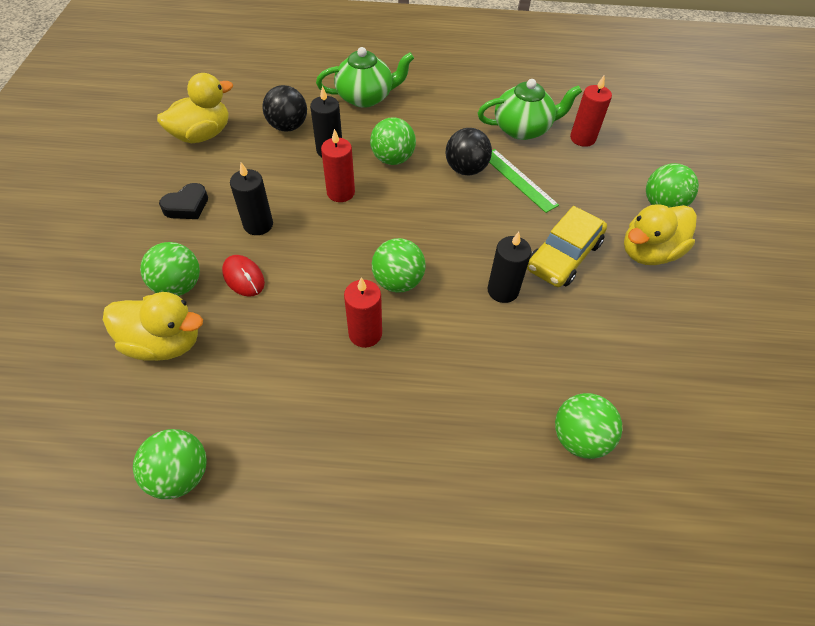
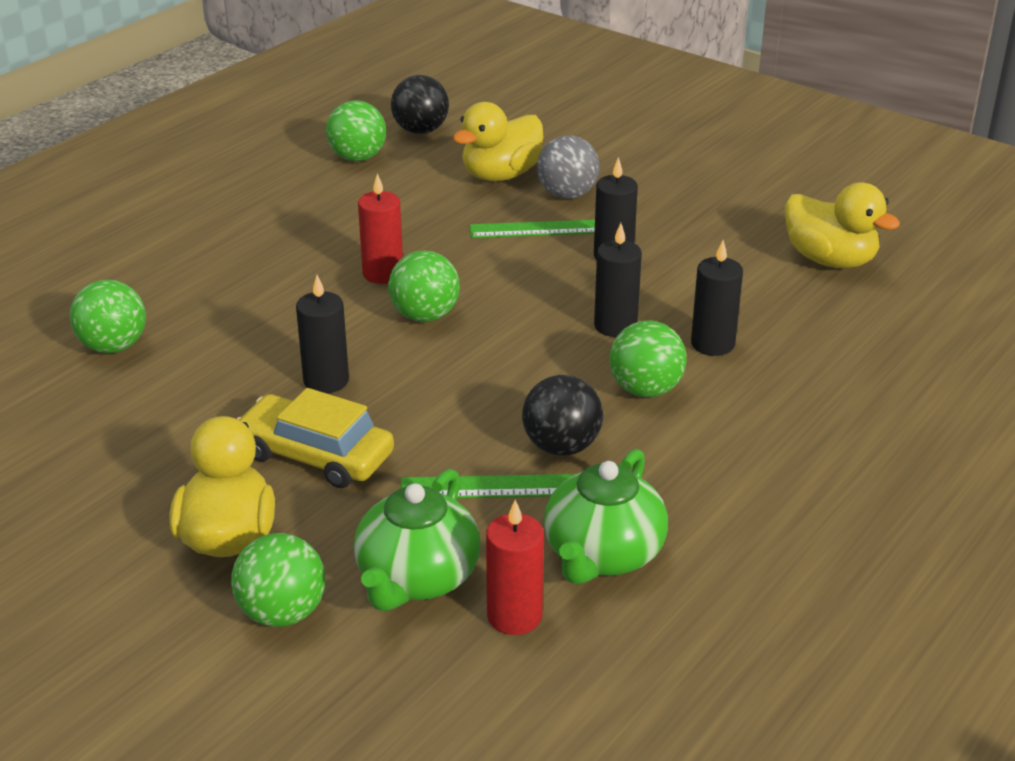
camera: 125 degrees right, 20 degrees down
green ball [140,242,200,296] -> grey ball [537,135,599,199]
yellow duck [157,73,233,143] -> yellow duck turned 45 degrees counterclockwise [785,182,900,268]
black heart [159,183,208,219] -> none
red mouse [222,255,265,297] -> green ruler [470,220,595,238]
black ball [262,85,307,132] -> black ball moved to [391,75,449,134]
green teapot [316,47,414,108] -> green teapot moved to [354,469,481,611]
red candle [321,129,355,202] -> black candle [594,223,642,337]
yellow car [527,206,607,287] -> yellow car turned 45 degrees counterclockwise [237,388,394,488]

